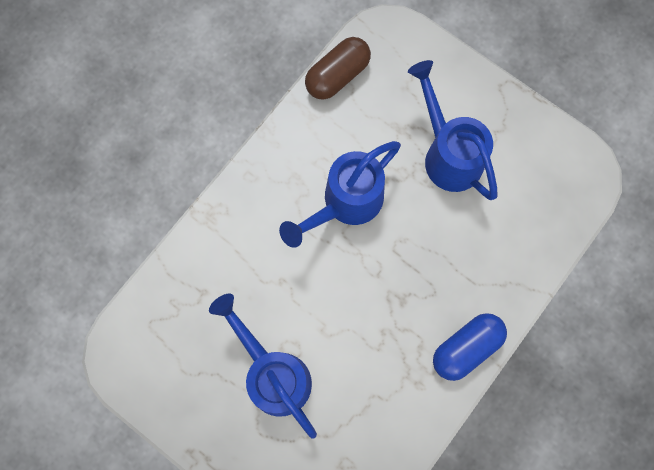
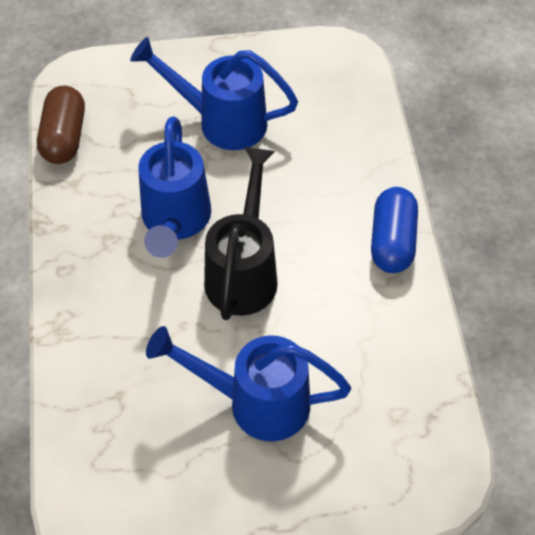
camera: 45 degrees left, 20 degrees down
none -> black watering can [204,147,278,320]

